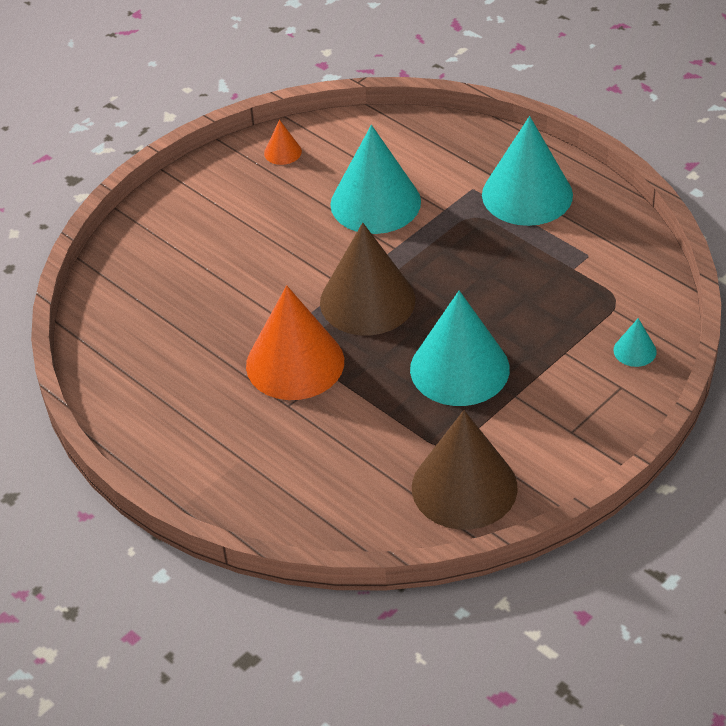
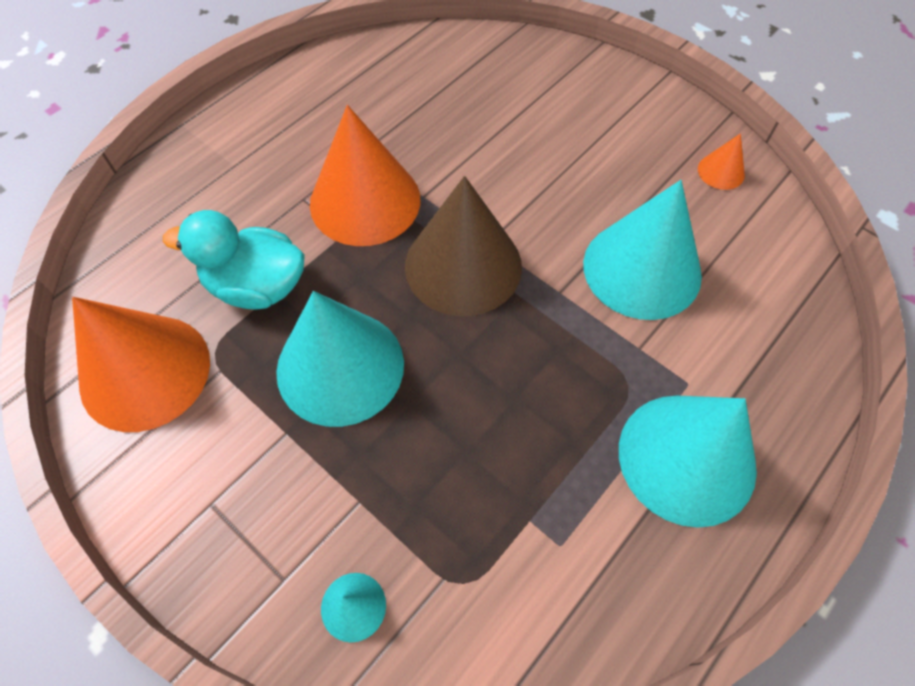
camera: 85 degrees right, 15 degrees up
brown cone [412,410,518,530] -> orange cone [72,297,210,432]
none -> turquoise duck [163,210,305,310]

